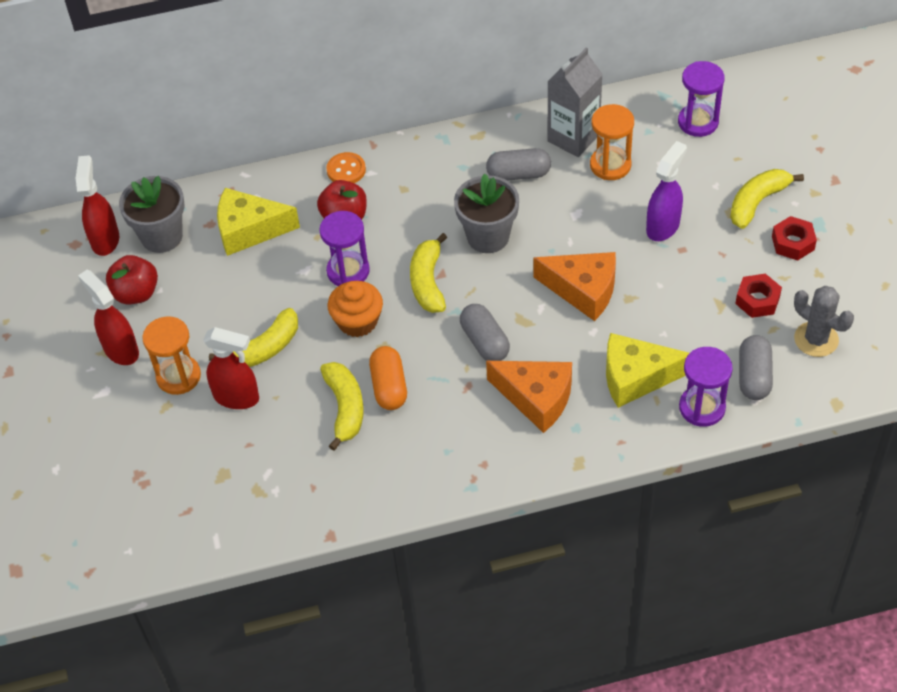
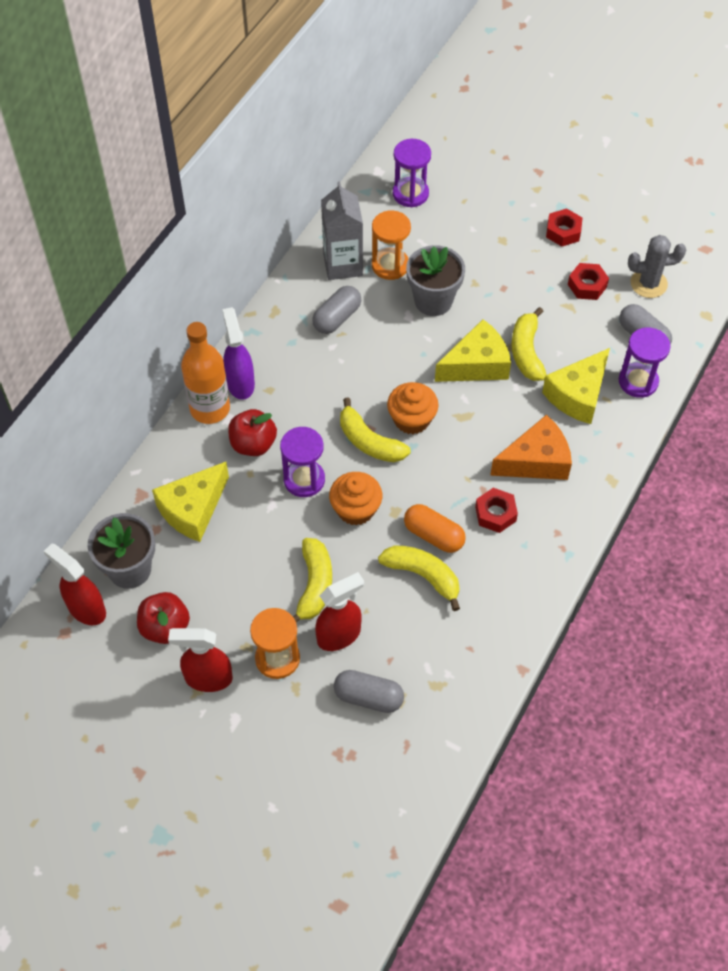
camera: 50 degrees left, 5 degrees up
orange button [326,152,366,183] -> orange bottle [181,322,230,424]
grey flower pot [454,174,519,253] -> grey flower pot moved to [406,245,465,316]
grey capsule [460,304,510,361] -> grey capsule moved to [334,670,404,713]
orange cheese [533,252,616,321] -> yellow cheese [435,319,511,382]
purple spray bottle [646,141,687,241] -> purple spray bottle moved to [222,307,255,400]
yellow banana [730,169,804,229] -> yellow banana moved to [511,307,546,381]
none -> orange cupcake [387,382,439,434]
none -> red nut [475,488,518,533]

